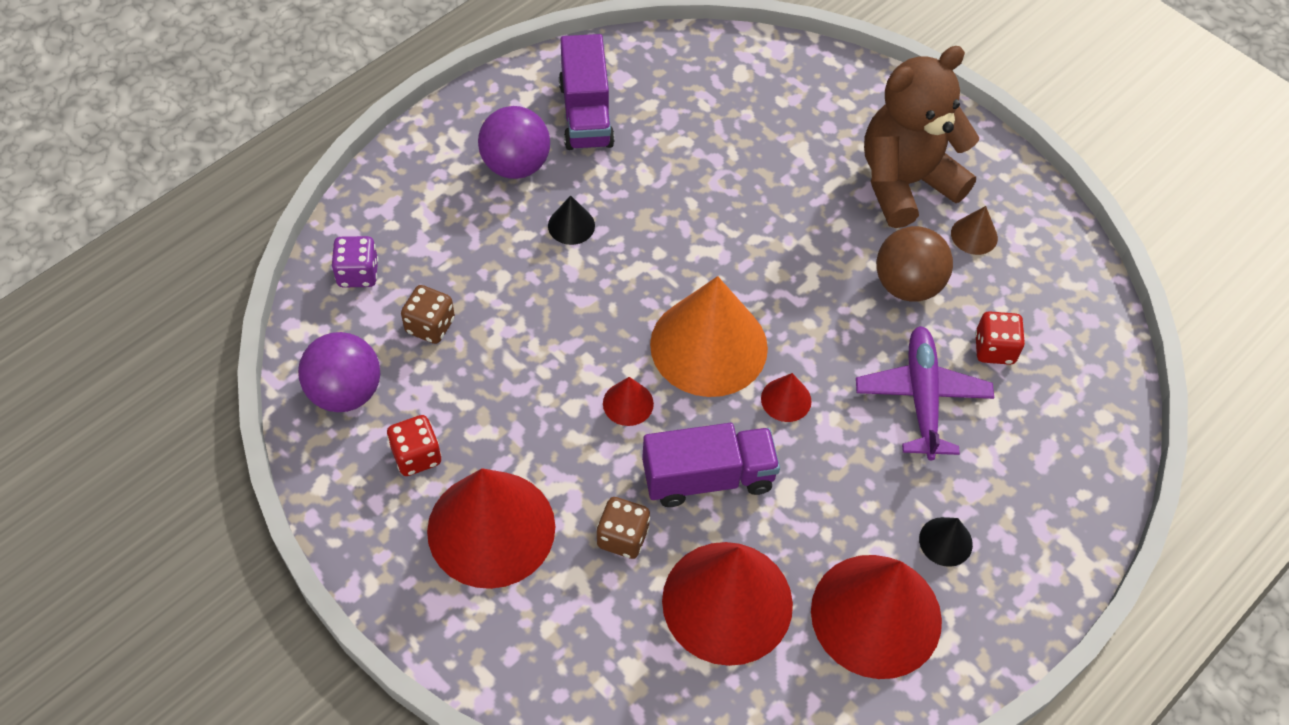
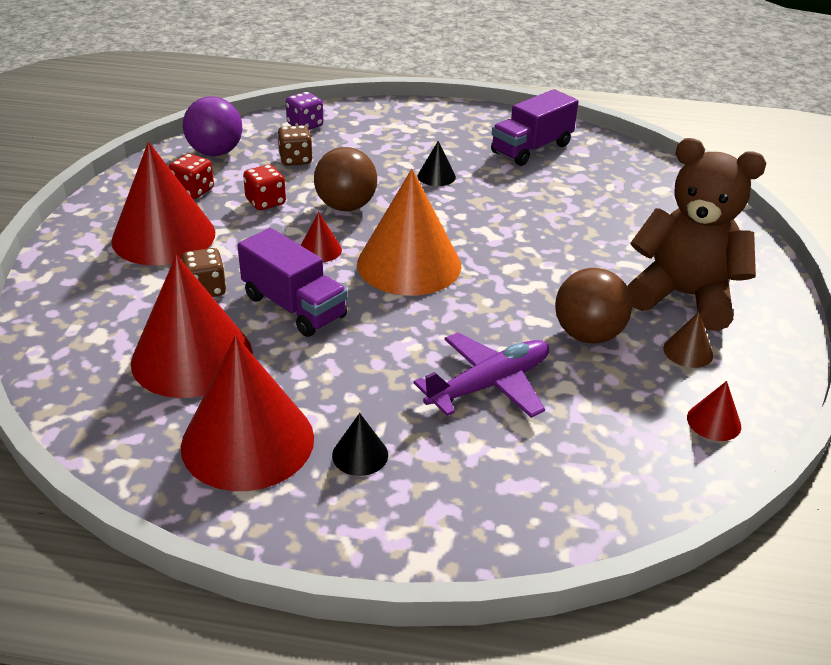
camera: 55 degrees right, 20 degrees down
purple ball [478,106,550,179] -> none
red cone [761,373,811,422] -> red cone moved to [687,381,741,441]
red dice [975,311,1025,365] -> red dice moved to [243,165,286,210]
none -> brown ball [314,147,377,211]

